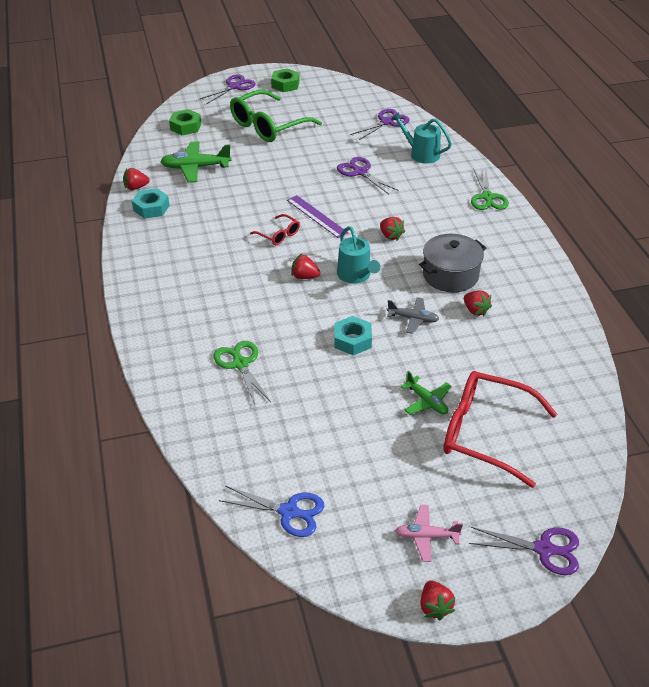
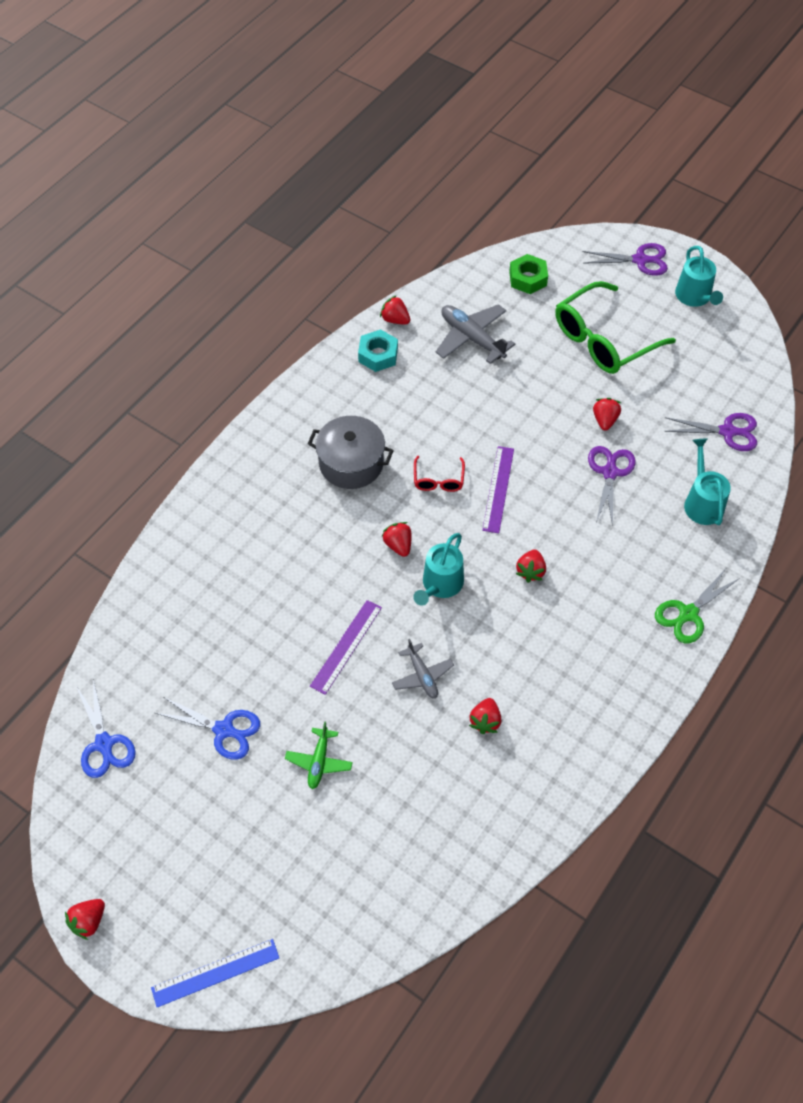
camera: 50 degrees right, 15 degrees up
green plane [160,141,232,182] -> grey plane [436,304,515,364]
green scissors [213,341,271,406] -> none
green glasses [230,90,322,142] -> green glasses turned 45 degrees counterclockwise [555,281,676,374]
green nut [271,68,300,92] -> turquoise watering can [675,246,723,307]
turquoise nut [334,316,372,355] -> purple ruler [310,600,382,695]
pink plane [395,505,463,562] -> none
grey pot [419,234,486,292] -> grey pot moved to [308,416,394,489]
red glasses [443,371,557,488] -> none
purple scissors [469,527,579,575] -> blue ruler [151,939,279,1008]
none -> blue scissors [155,697,260,760]
none -> red strawberry [593,398,621,431]

